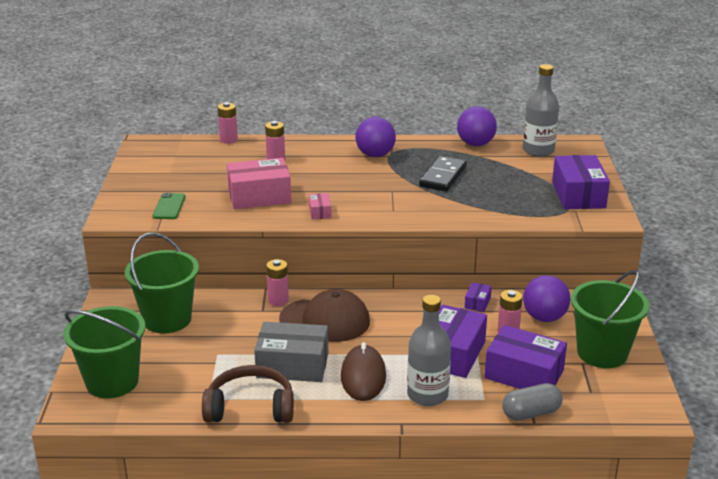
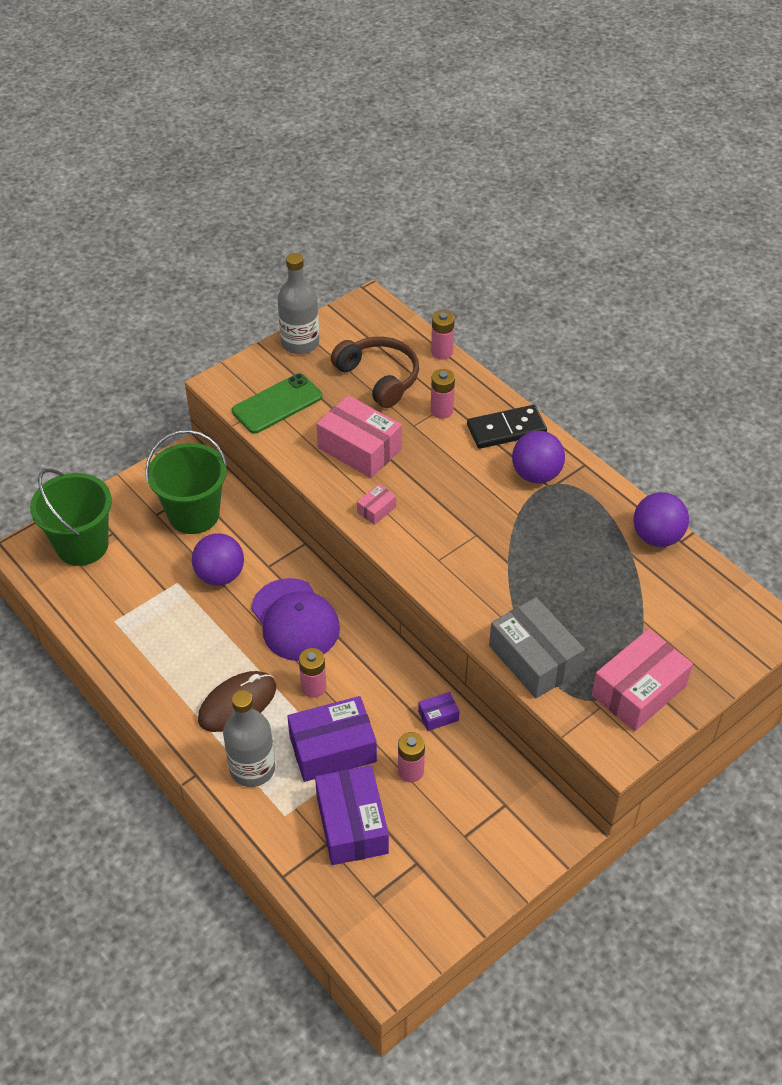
camera: 50 degrees right, 20 degrees up
green phone [153,193,185,219] -> green phone [232,373,323,434], size x1.55
brown headphones [202,365,294,423] -> brown headphones moved to [331,337,419,408]
grey box [254,322,328,382] -> grey box moved to [489,597,585,698]
pink battery [266,259,289,306] -> pink battery moved to [299,648,326,698]
brown cap [279,289,370,342] -> purple cap [251,578,340,661]
black domino [419,156,467,192] -> black domino moved to [467,405,547,449]
grey capsule [502,383,562,421] -> none
grey bottle [523,64,559,157] -> grey bottle moved to [278,253,319,354]
purple ball [523,275,570,322] -> purple ball moved to [192,533,244,585]
purple box [552,155,610,209] -> pink box [592,629,693,731]
green bucket [571,270,649,368] -> none

